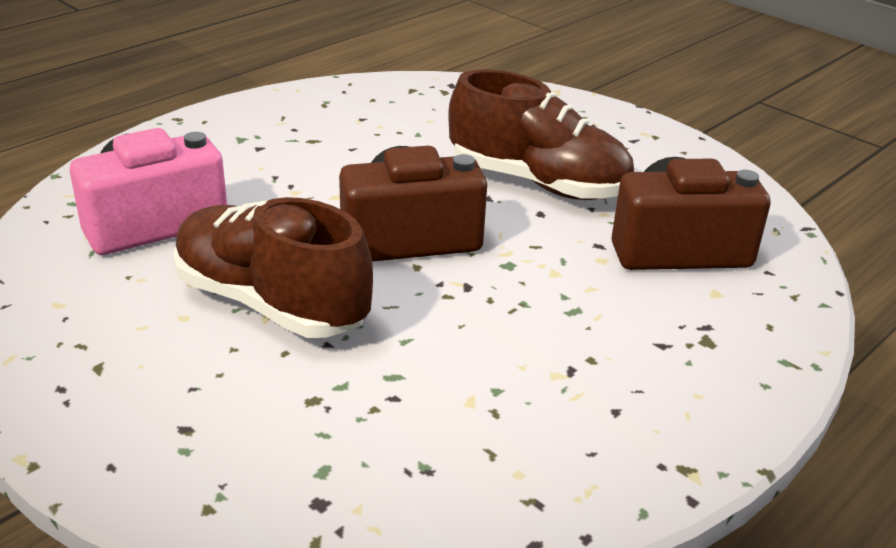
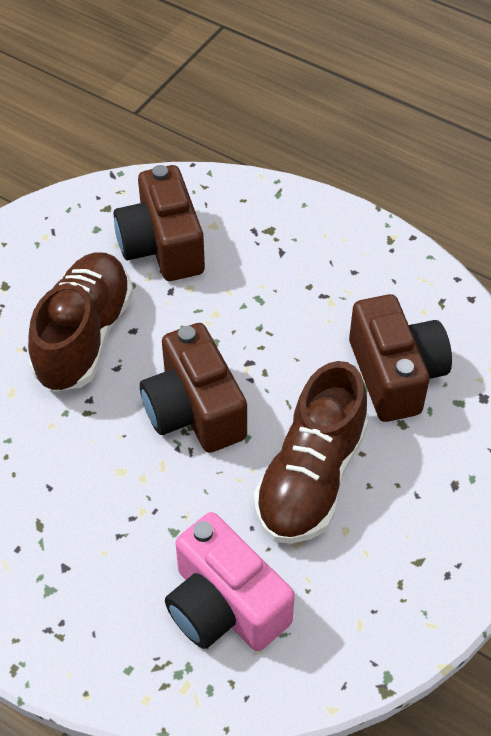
camera: 100 degrees left, 20 degrees up
none -> brown camera [349,294,452,422]

